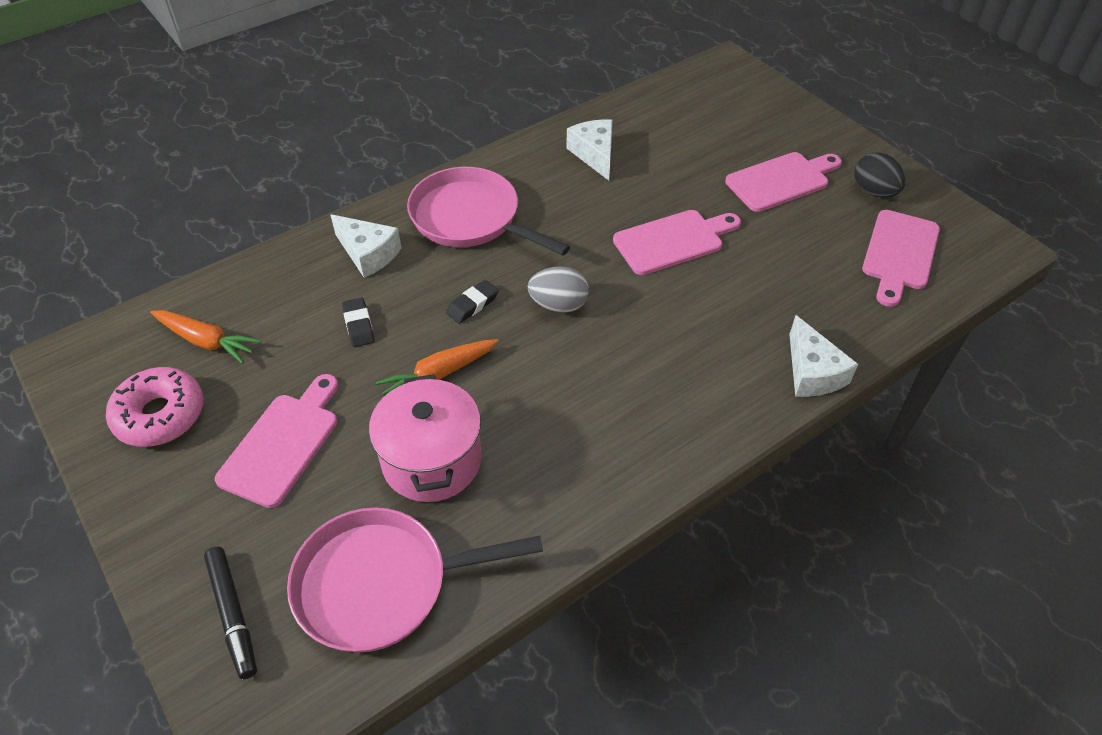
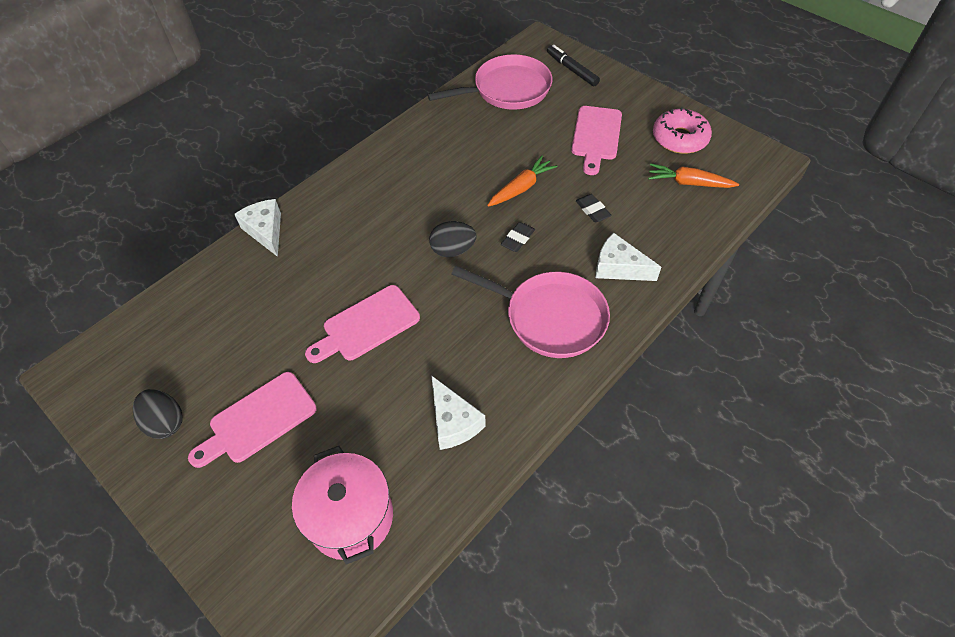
camera: 170 degrees right, 5 degrees up
pink pot [369,374,481,502] -> pink pot moved to [292,446,393,565]
grey egg [528,266,589,313] -> black egg [429,221,476,257]
pink cutting board [862,210,940,307] -> none

